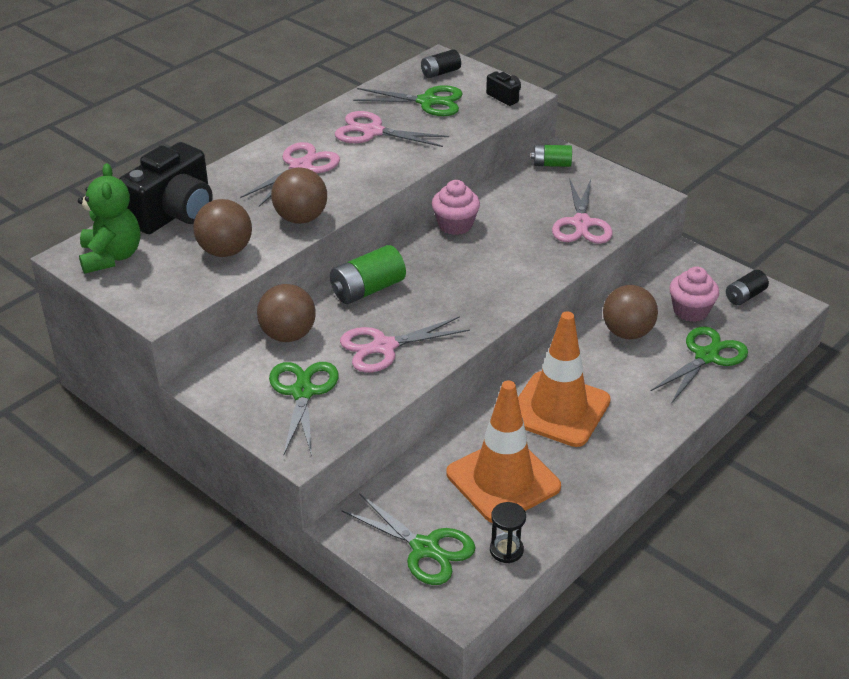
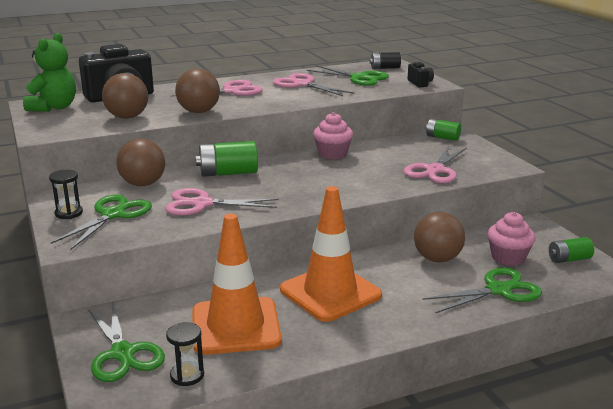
camera: 25 degrees right, 15 degrees down
black battery [726,270,769,305] -> green battery [549,237,594,263]
none -> black hourglass [49,170,83,219]

